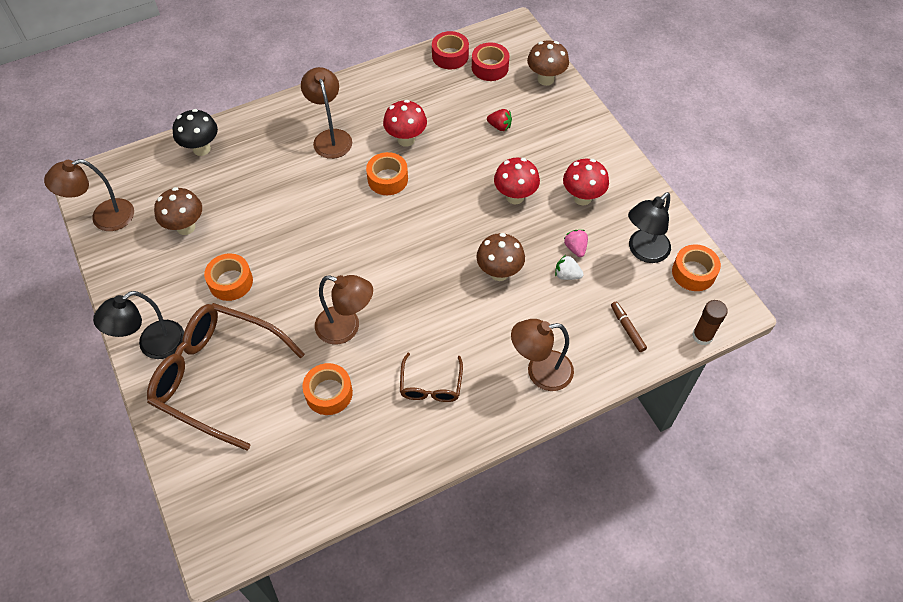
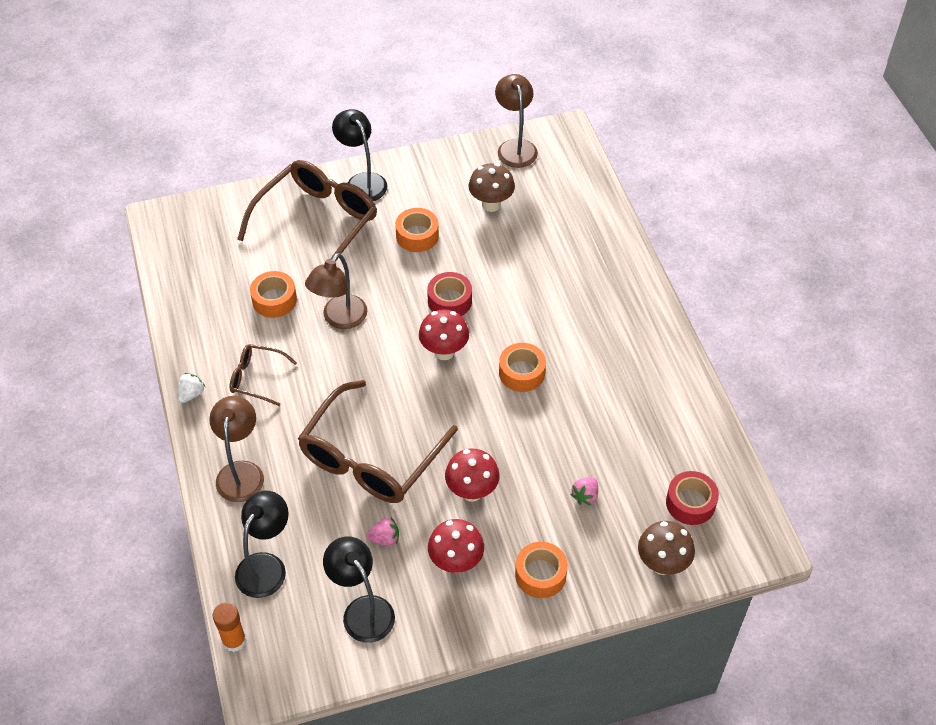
camera: 100 degrees right, 5 degrees down
black mushroom [173,109,218,156] -> none
brown lamp [301,67,352,159] -> none
red mushroom [383,100,427,147] -> red mushroom moved to [419,309,469,360]
red tape [432,31,469,69] -> red tape moved to [427,272,472,316]
brown mushroom [476,233,525,281] -> brown glasses [298,380,458,503]
red strawberry [487,109,512,131] -> pink strawberry [570,477,598,505]
white strawberry [555,255,584,280] -> white strawberry moved to [178,373,205,403]
brown marker [611,301,647,352] -> black lamp [235,491,289,598]
orange tape [672,244,721,291] -> orange tape moved to [515,542,568,598]
brown glue stick [692,300,728,345] -> orange glue stick [213,602,246,652]

